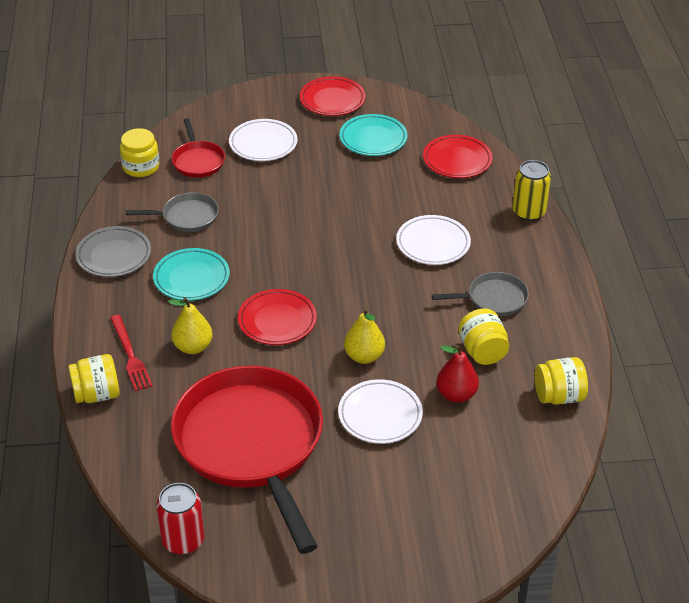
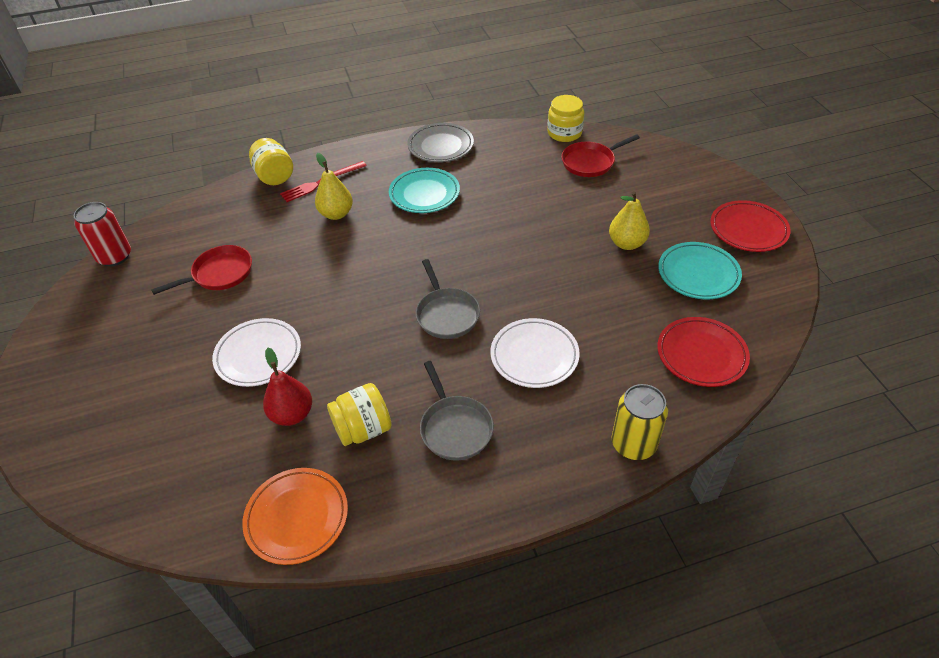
camera: 80 degrees right, 5 degrees up
grey pan [126,192,219,232] -> grey pan moved to [416,259,480,339]
red pan [171,366,323,554] -> red pan [151,245,252,295], size x0.44
white plate [229,119,298,161] -> none
red plate [238,289,317,345] -> none
yellow pear [344,308,385,364] -> yellow pear moved to [609,191,650,250]
yellow jar [535,357,588,405] -> orange plate [242,468,348,565]

